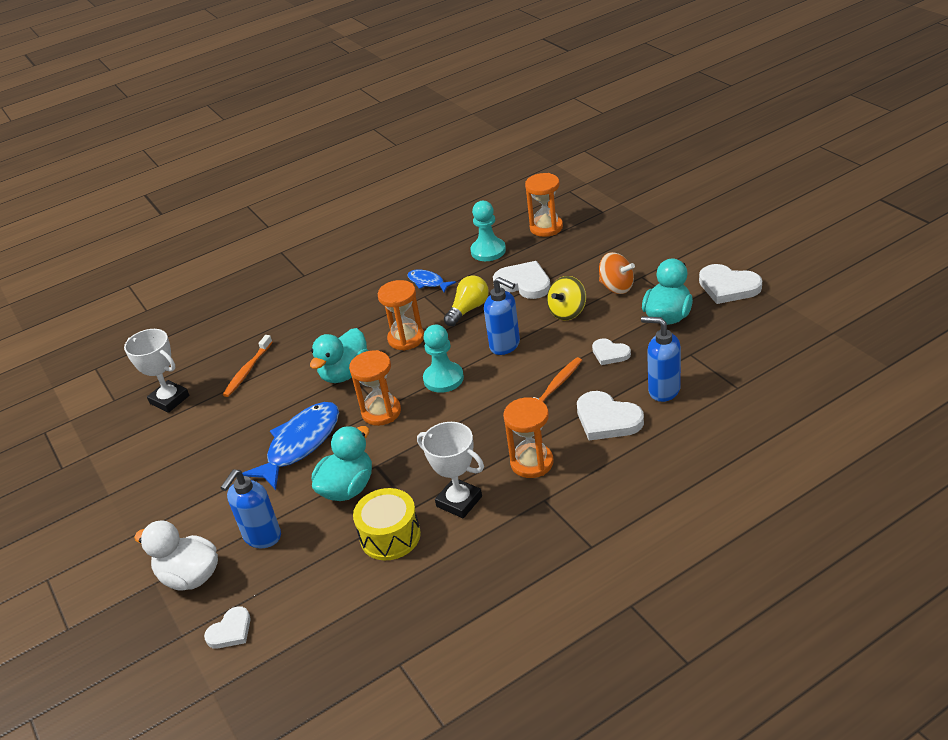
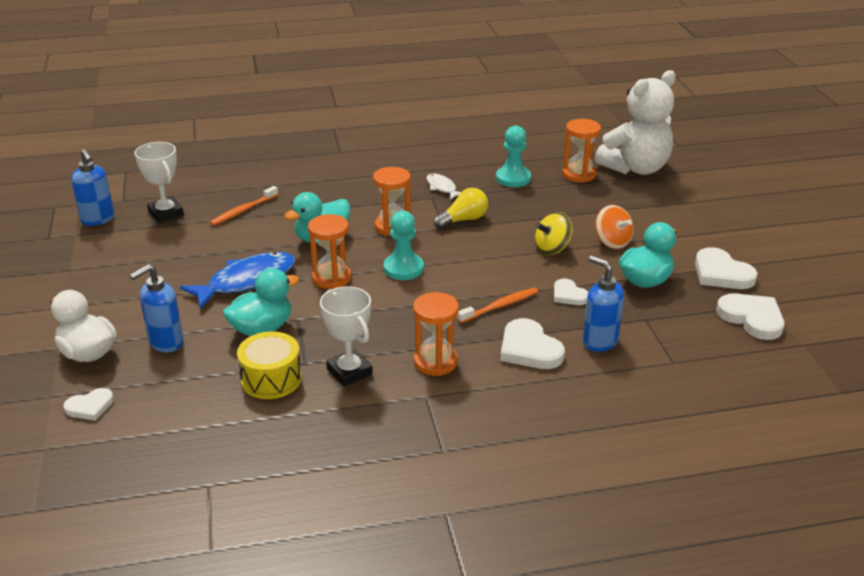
camera: 15 degrees right, 5 degrees down
blue fish [407,270,456,293] -> white fish [427,173,461,200]
blue soap dispenser [484,277,520,355] -> blue soap dispenser moved to [71,149,114,226]
white heart [493,261,550,299] -> white heart moved to [716,293,784,340]
none -> white teddy bear [595,70,676,175]

